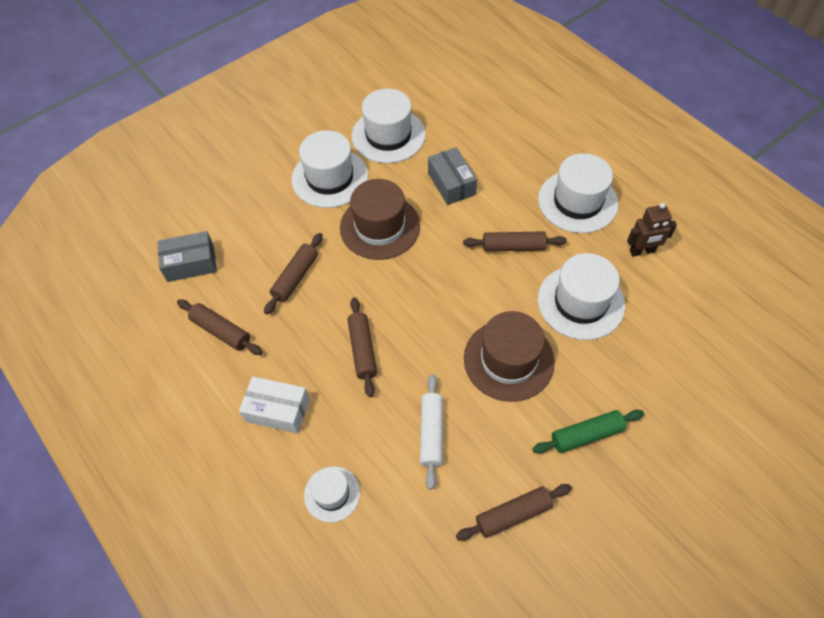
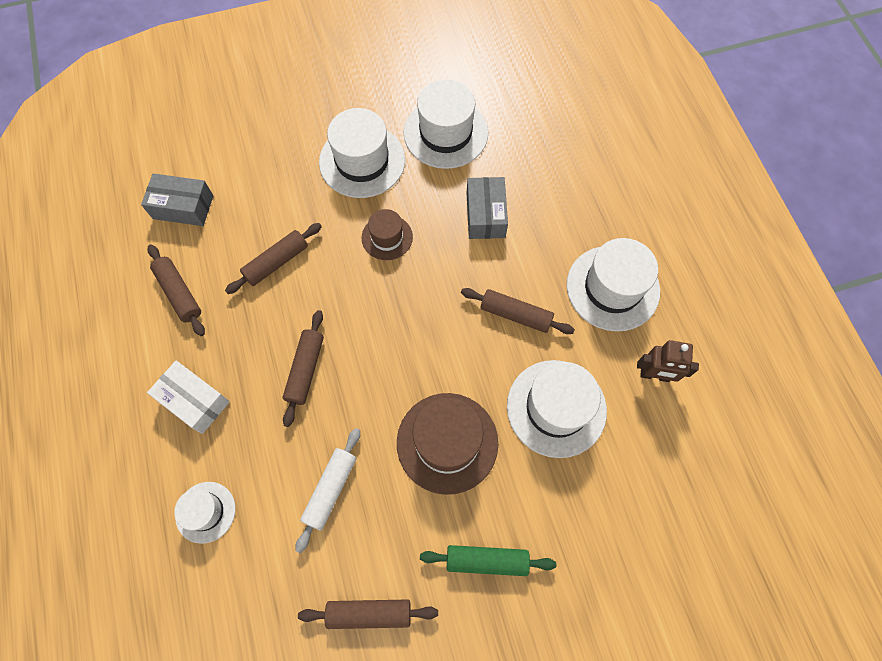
camera: 20 degrees right, 10 degrees up
brown hat [340,179,420,260] -> brown hat [362,209,413,260], size x0.57

